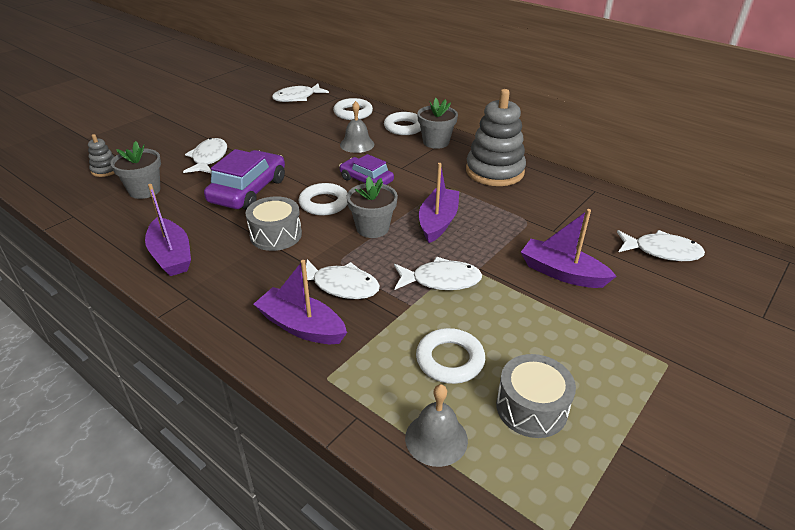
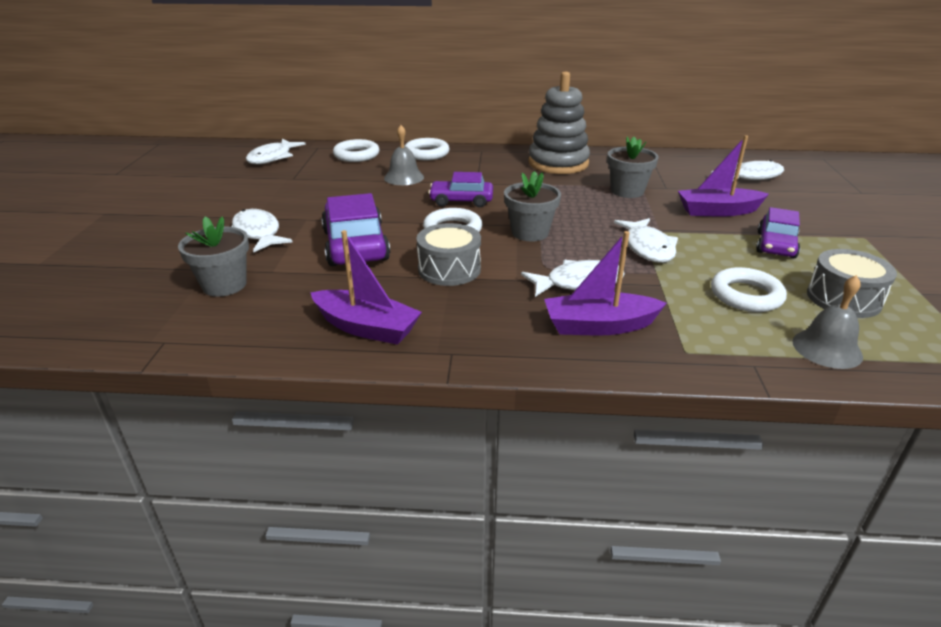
camera: 35 degrees left, 5 degrees down
grey stacking toy [88,134,115,177] -> none
white fish [394,257,482,290] -> white fish turned 120 degrees clockwise [614,218,678,263]
grey flower pot [417,98,458,149] -> grey flower pot moved to [607,137,659,198]
purple boat [419,163,459,243] -> none
none -> purple car [756,207,800,258]

